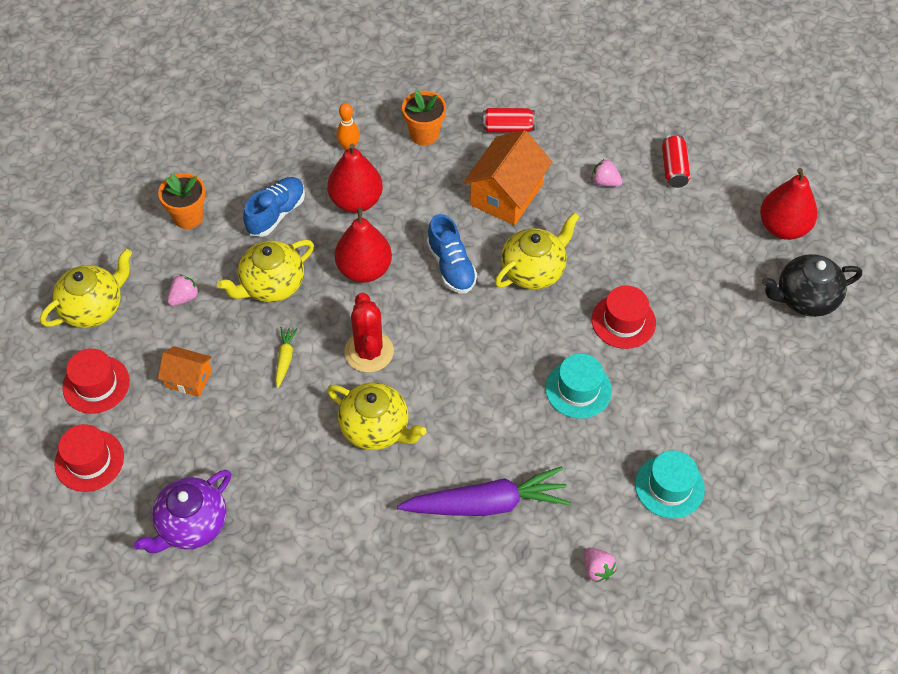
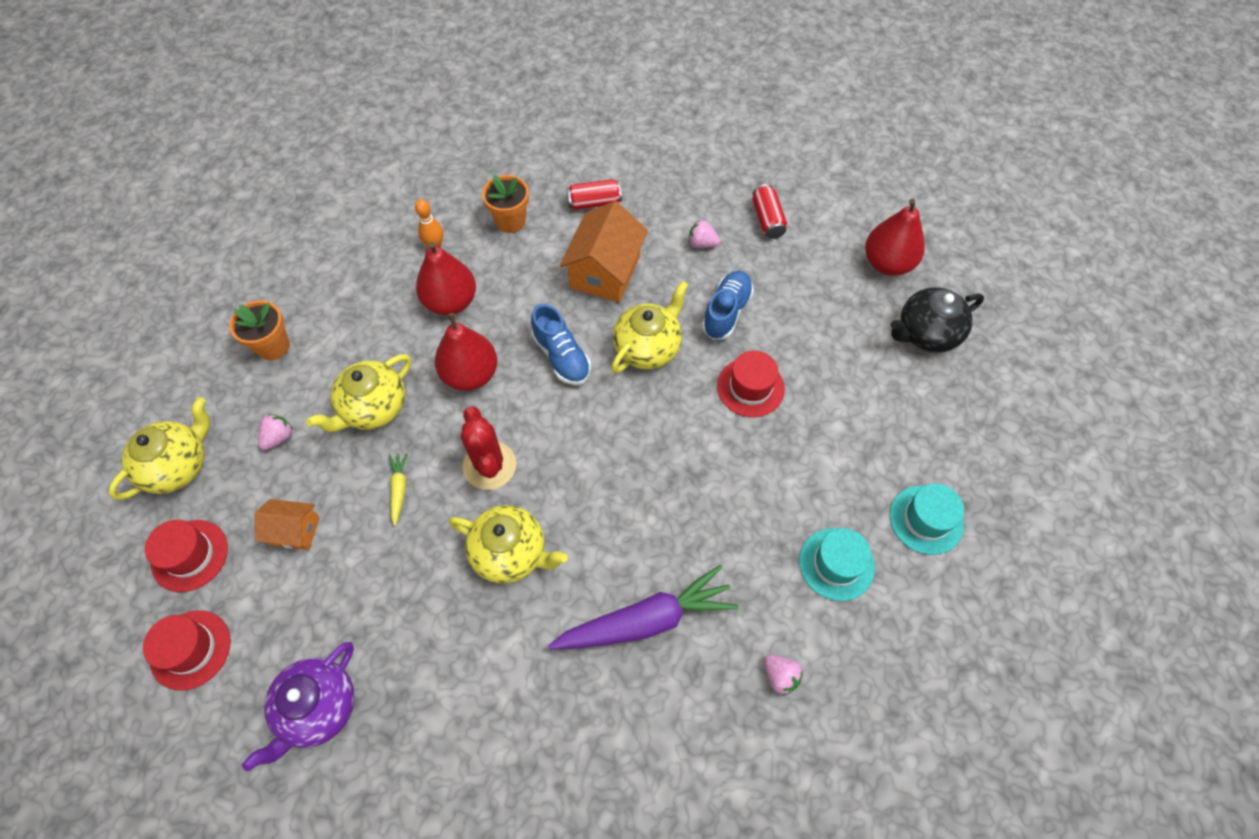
camera: 10 degrees left, 5 degrees up
blue shoe [243,177,305,237] -> blue shoe moved to [702,271,754,340]
turquoise hat [545,353,612,419] -> turquoise hat moved to [890,484,964,555]

